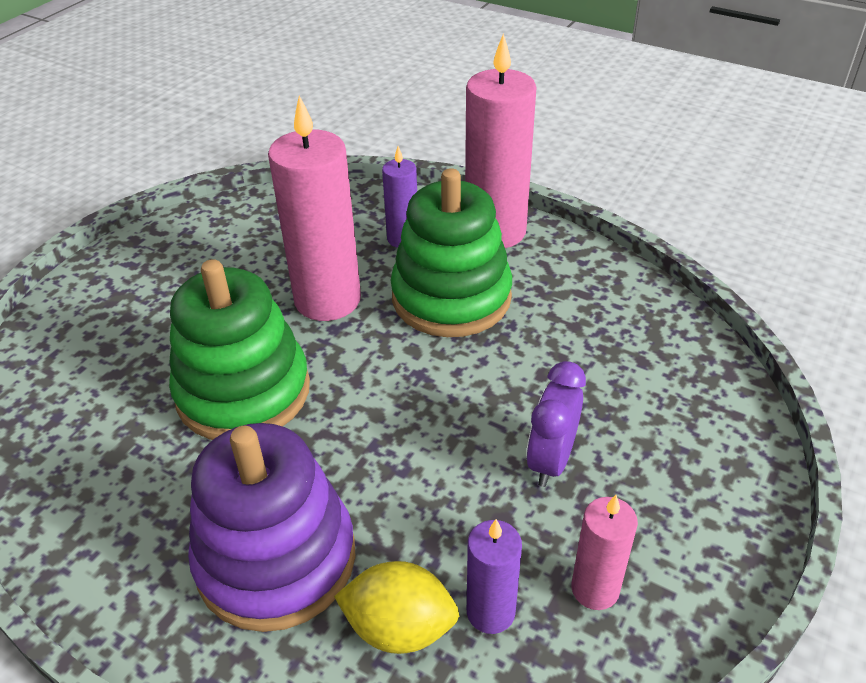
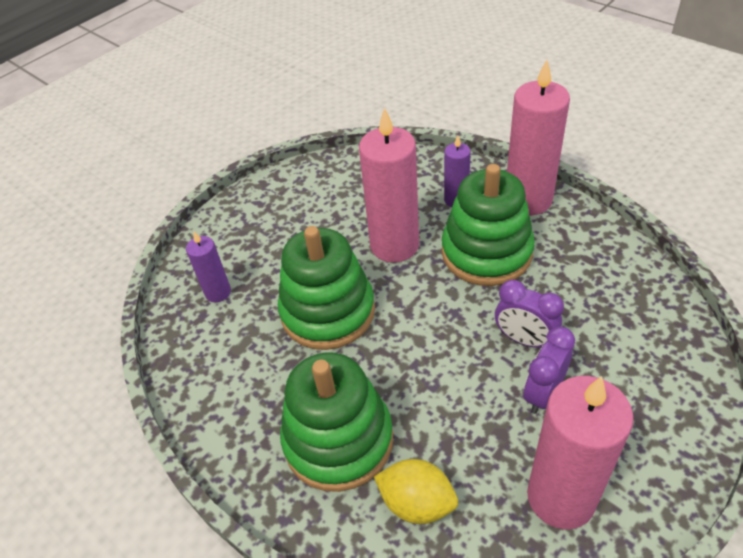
camera: 15 degrees right, 5 degrees up
purple stacking toy [188,423,355,632] -> green stacking toy [280,352,393,492]
purple candle [467,519,522,634] -> purple candle moved to [186,231,231,303]
pink candle [572,495,638,610] -> pink candle [527,376,634,529], size x1.93
none -> purple clock [495,280,564,347]

